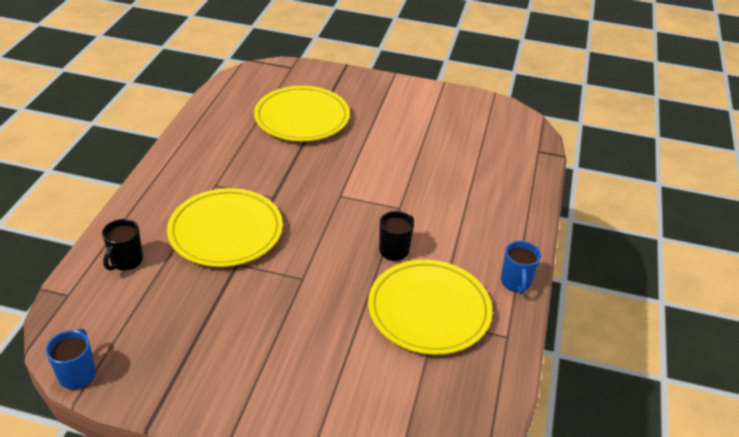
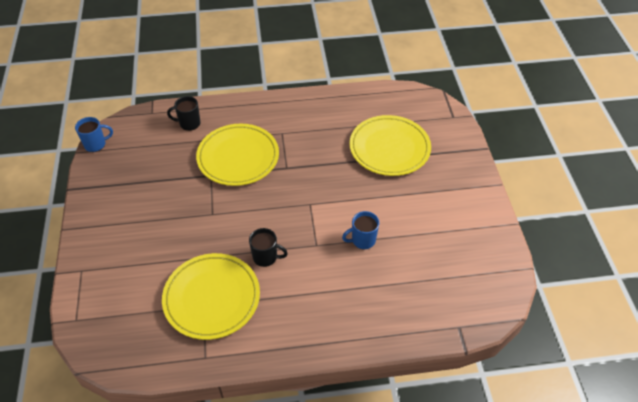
camera: 70 degrees right, 10 degrees up
blue mug [501,241,541,294] -> blue mug moved to [342,211,379,249]

